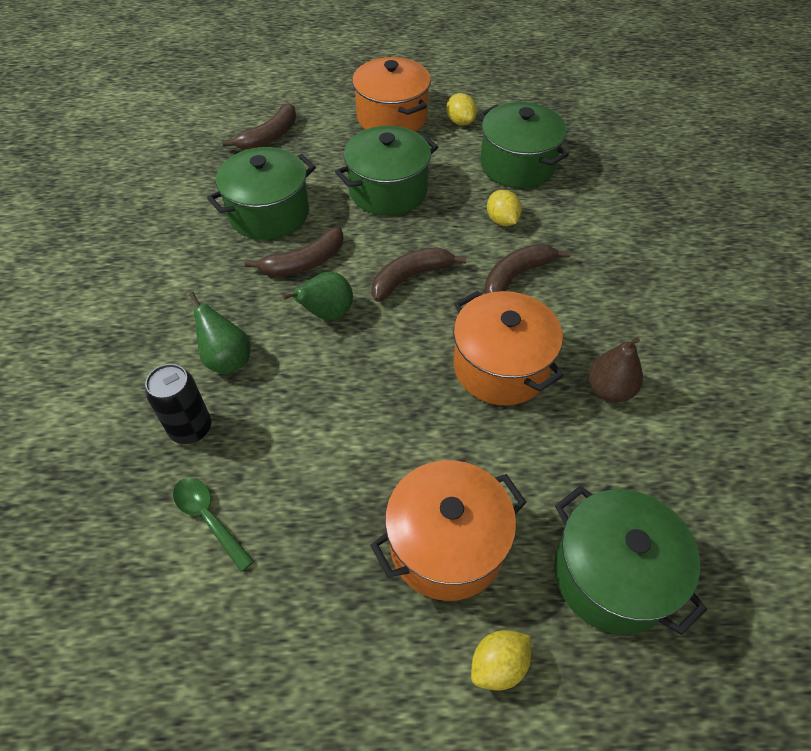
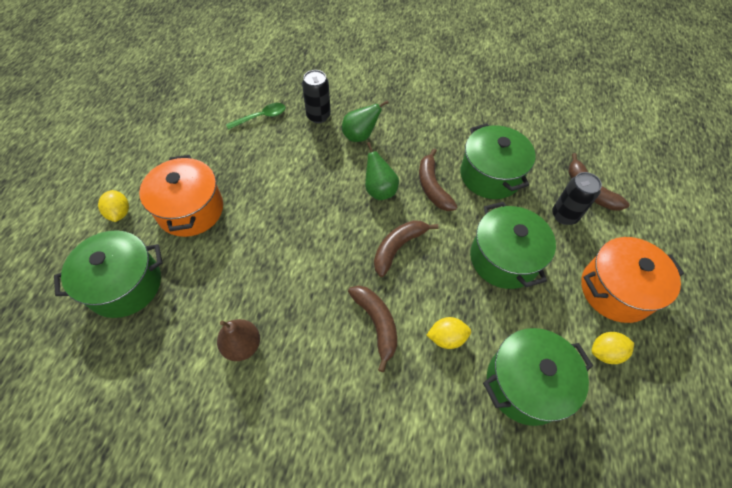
camera: 105 degrees right, 5 degrees up
brown banana [371,247,467,302] -> brown banana turned 120 degrees counterclockwise [374,220,438,277]
orange pot [453,291,564,405] -> none
none -> black can [552,172,602,225]

